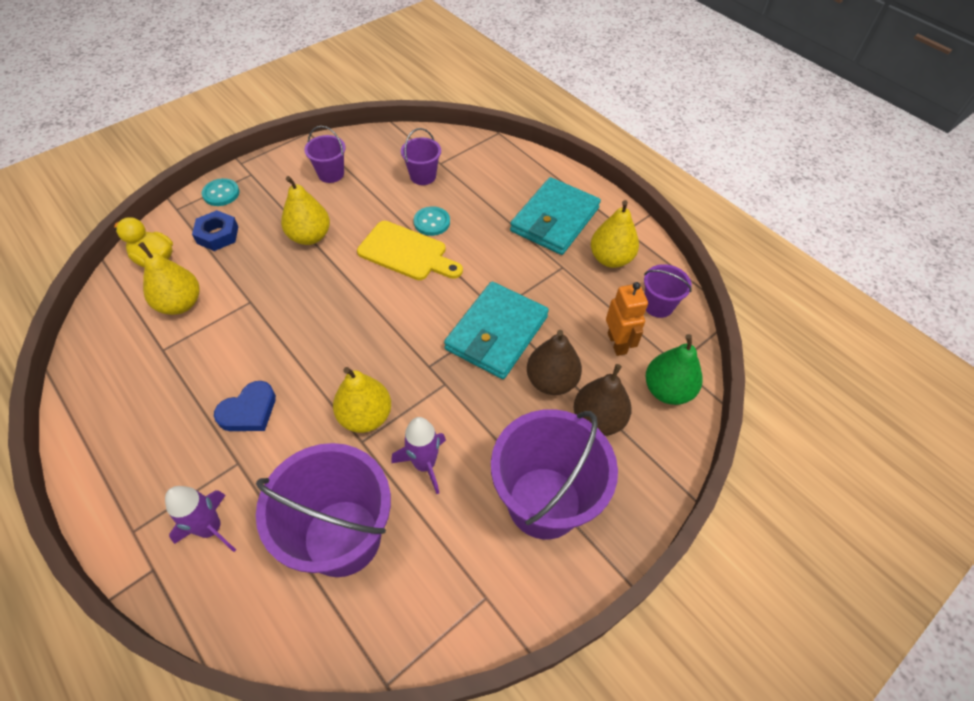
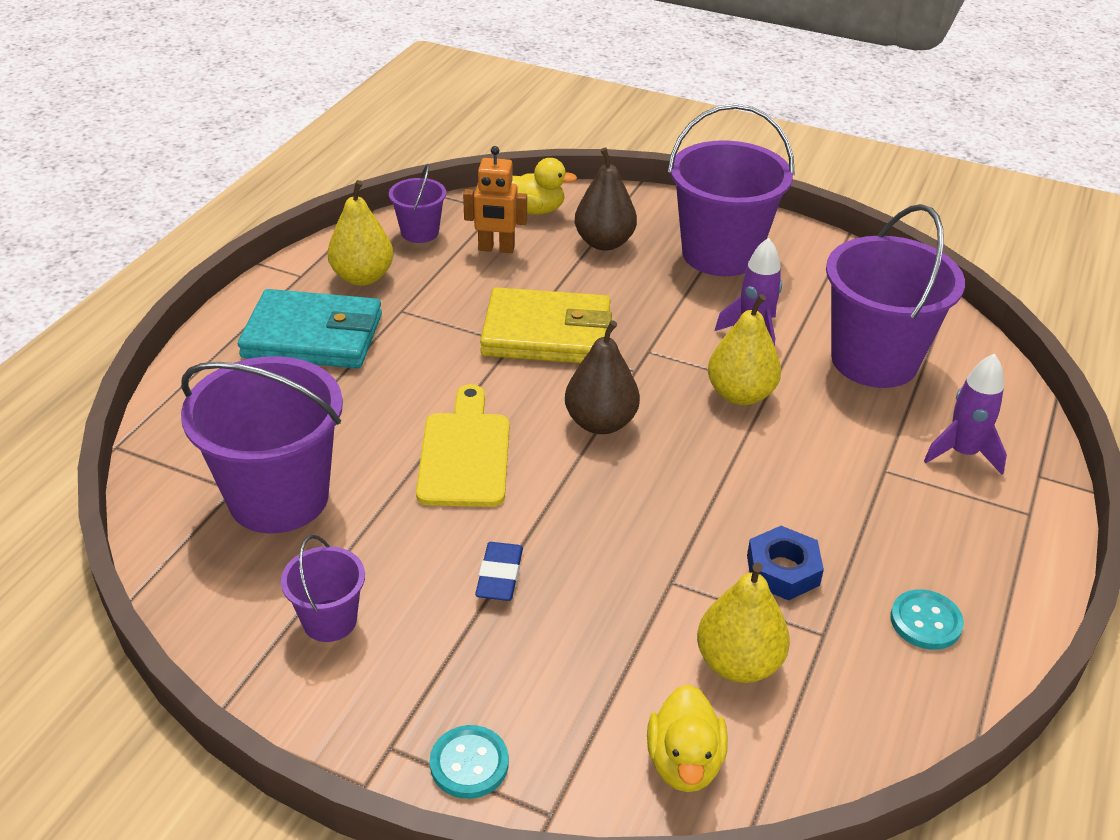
camera: 115 degrees left, 15 degrees down
blue nut [192,210,238,251] -> blue nut moved to [747,526,824,601]
blue heart [214,381,276,431] -> none
yellow pear [281,176,330,245] -> blue eraser [475,542,523,601]
purple bucket [401,128,441,185] -> purple bucket [181,356,343,534], size x2.04
turquoise button [414,206,450,236] -> turquoise button moved to [890,589,964,650]
turquoise wallet [444,282,549,379] -> yellow wallet [480,287,612,363]
brown pear [527,330,582,395] -> brown pear moved to [565,320,640,434]
orange robot [606,282,648,356] -> orange robot turned 135 degrees counterclockwise [463,146,527,253]
green pear [645,334,703,405] -> yellow duck [512,158,577,215]

